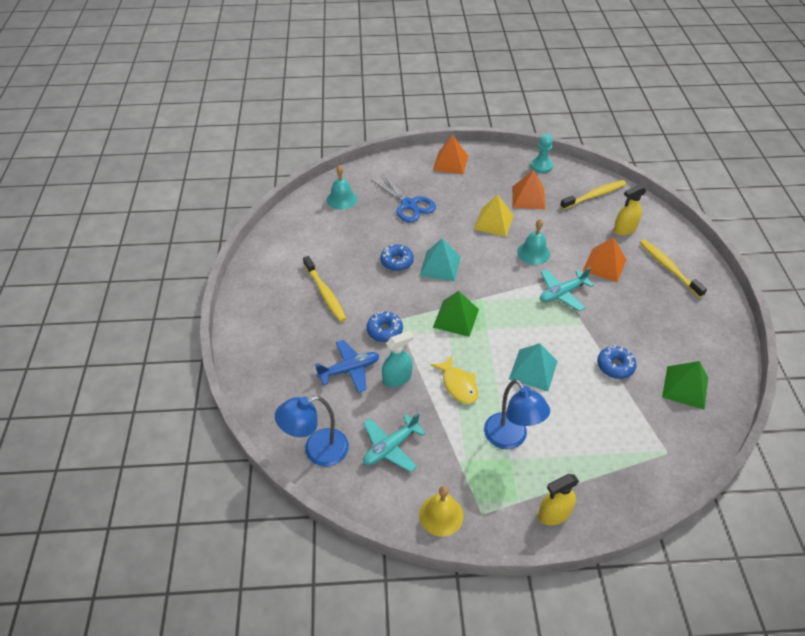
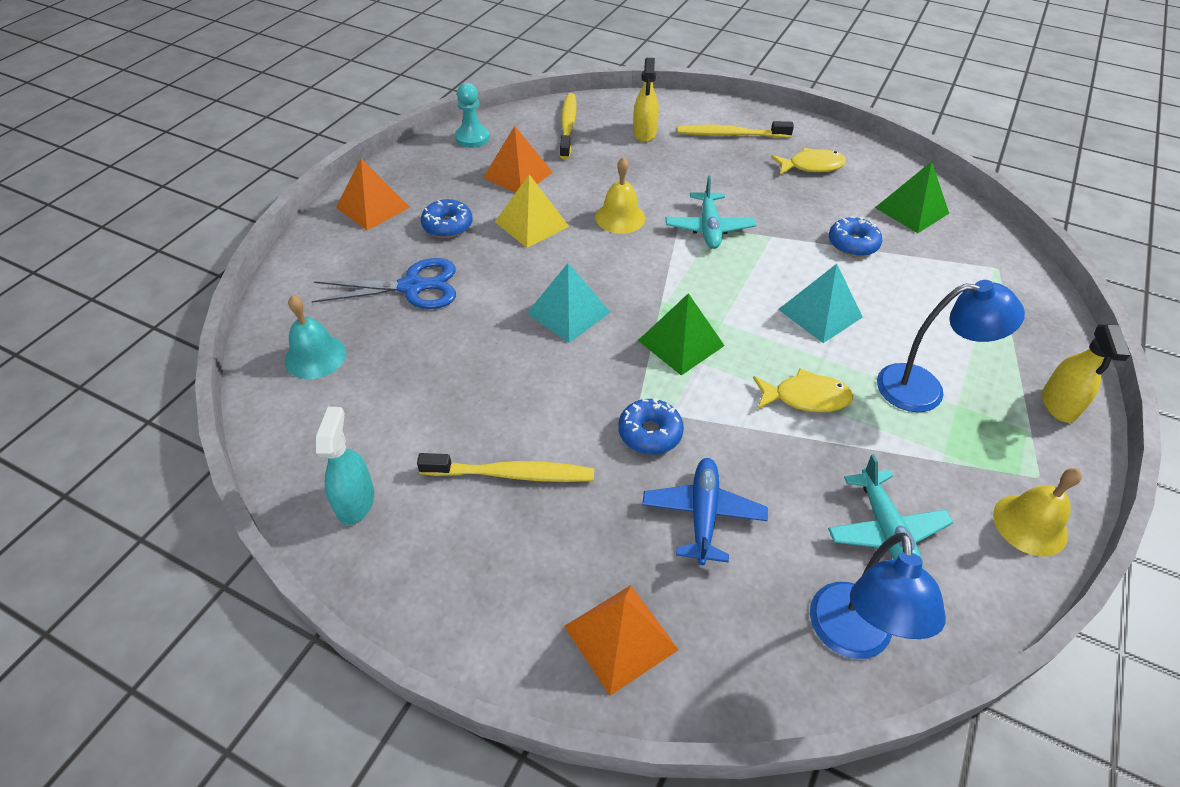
camera: 60 degrees left, 0 degrees up
blue donut [380,244,414,271] -> blue donut moved to [421,199,472,238]
turquoise spray bottle [382,331,414,387] -> turquoise spray bottle moved to [316,407,374,525]
turquoise bell [517,219,550,265] -> yellow bell [595,157,645,234]
orange pyramid [583,237,627,282] -> orange pyramid moved to [564,585,679,696]
none -> yellow fish [771,148,846,175]

